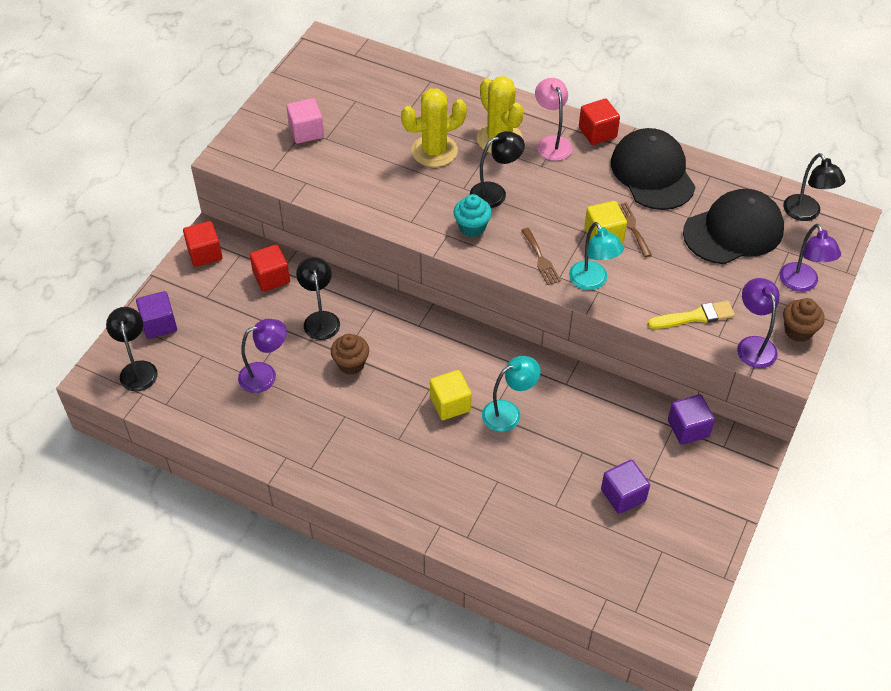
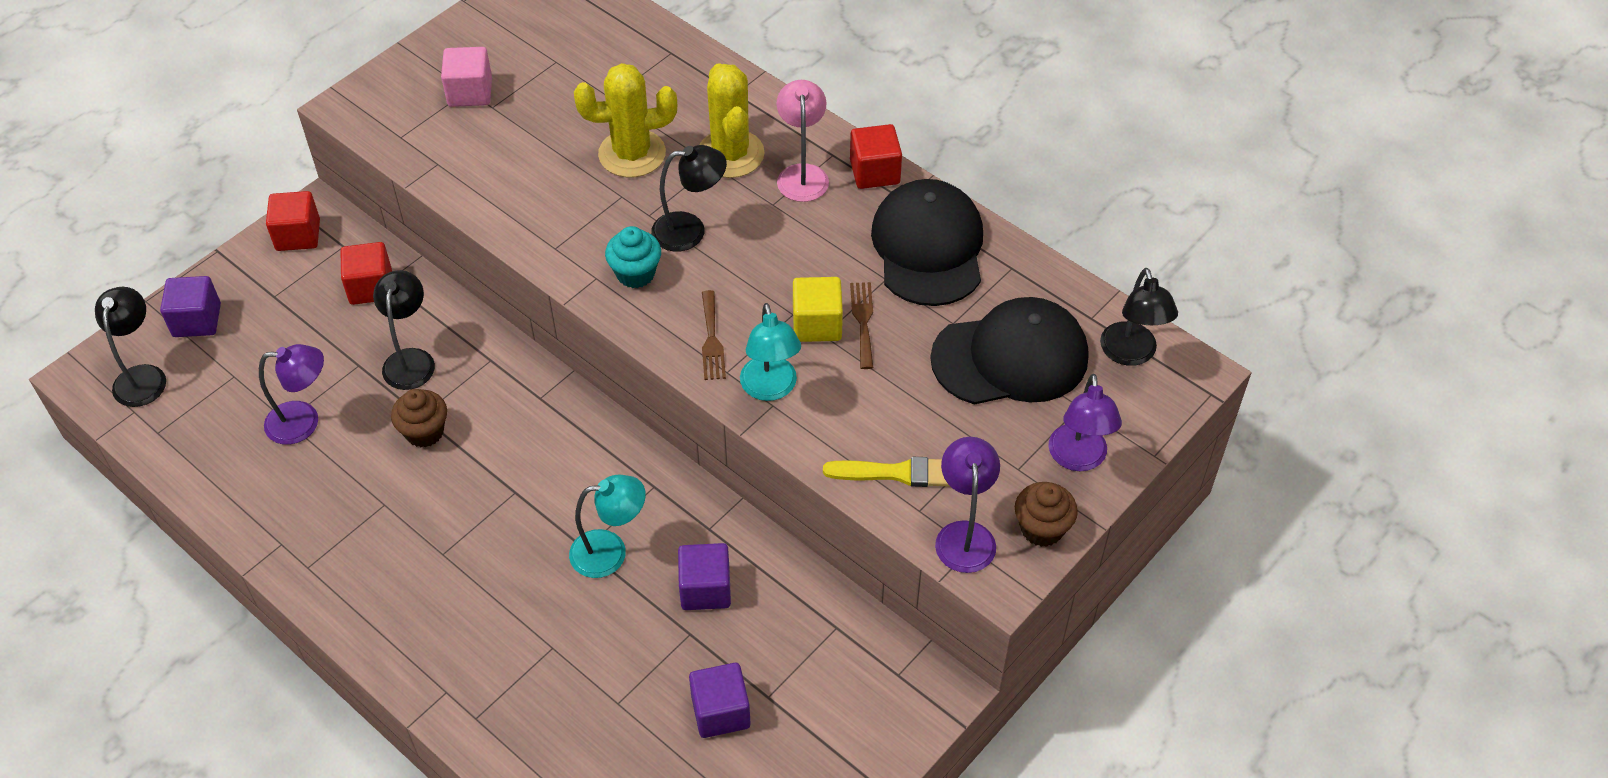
camera: 15 degrees right, 0 degrees up
yellow cube [430,370,472,420] -> none
purple cube [668,394,715,445] -> purple cube moved to [678,543,731,610]

